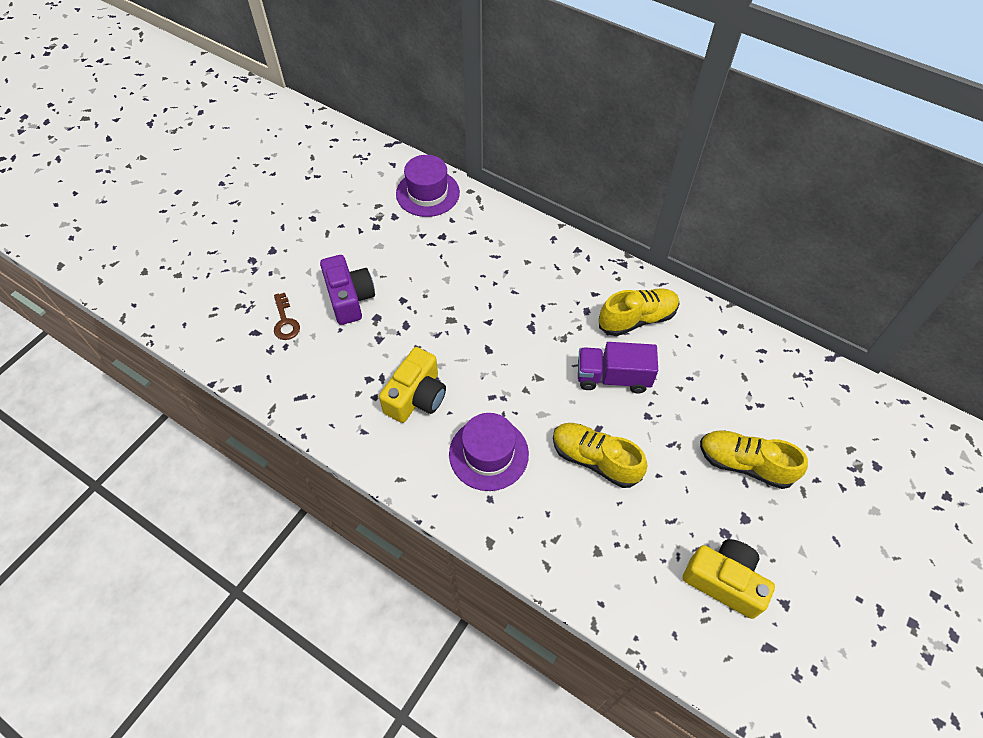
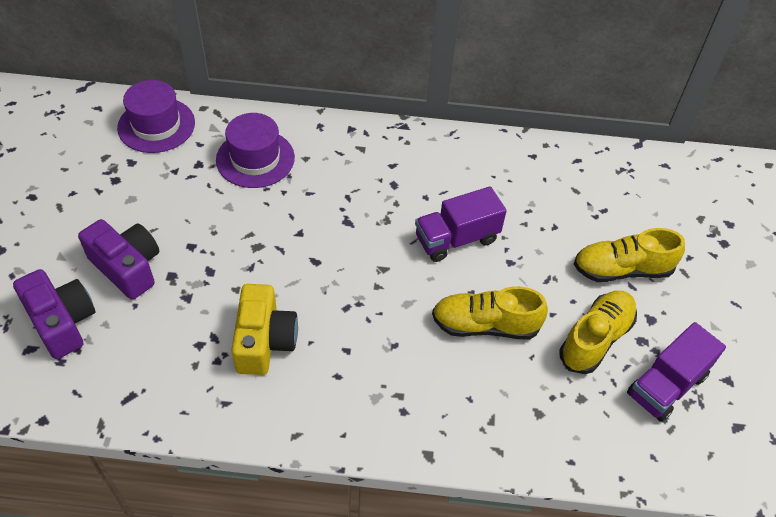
camera: 30 degrees left, 5 degrees down
brown key [274,293,300,340] -> purple camera [13,269,95,359]
purple hat [449,413,529,491] -> purple hat moved to [216,113,295,188]
yellow shoe [599,288,679,336] -> yellow shoe moved to [559,291,637,374]
yellow camera [683,539,775,619] -> purple truck [627,322,726,422]

